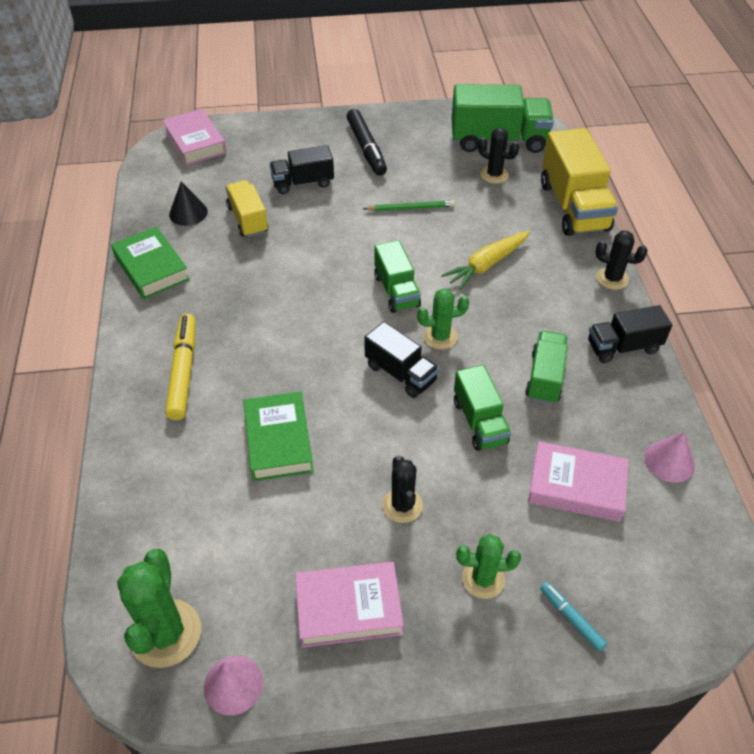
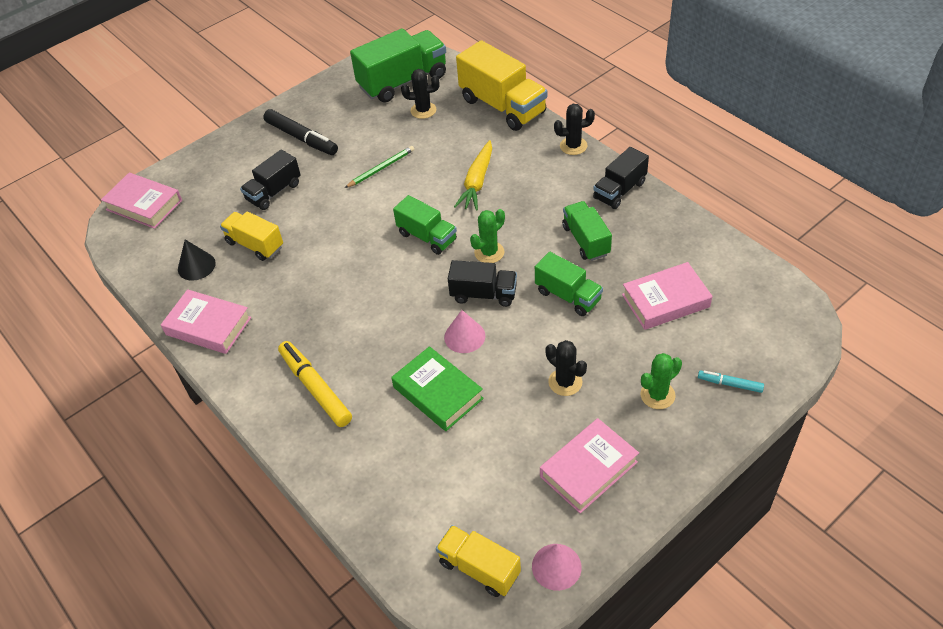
camera: 30 degrees left, 0 degrees up
green book [111,227,190,299] -> pink book [161,289,251,354]
green cactus [117,549,201,668] -> yellow truck [436,525,521,597]
pink cone [644,432,695,483] -> pink cone moved to [444,310,485,353]

